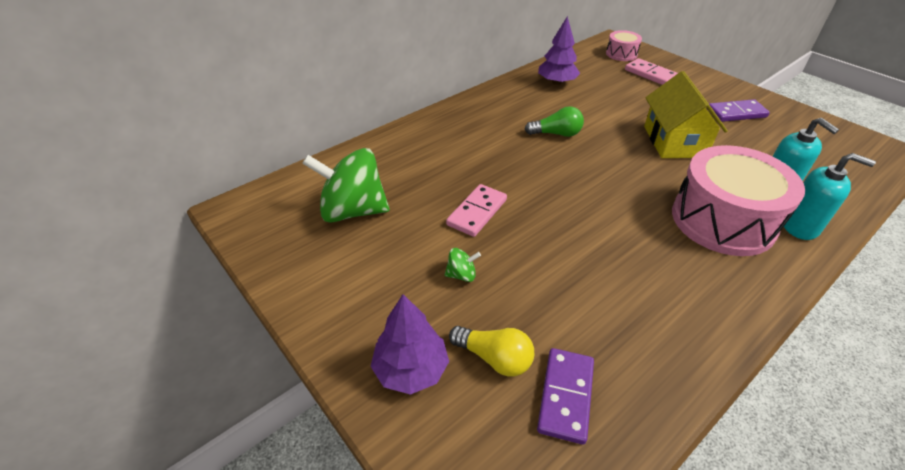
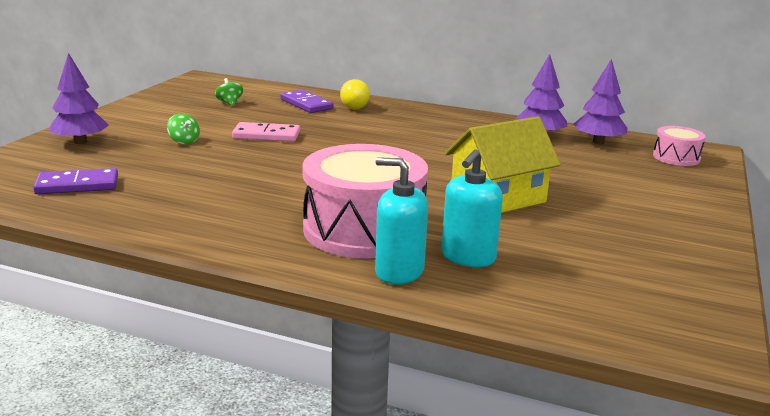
camera: 60 degrees right, 20 degrees down
green spinning top [302,148,390,223] -> green spinning top [215,78,243,106], size x0.41
yellow light bulb [449,326,534,377] -> yellow light bulb moved to [340,79,370,109]
green light bulb [525,106,584,137] -> none
pink domino [625,58,678,85] -> none
purple domino [707,99,770,122] -> purple domino moved to [280,89,333,113]
turquoise soap dispenser [784,153,876,240] -> turquoise soap dispenser turned 120 degrees clockwise [375,157,428,284]
none -> purple tree [574,59,628,144]

